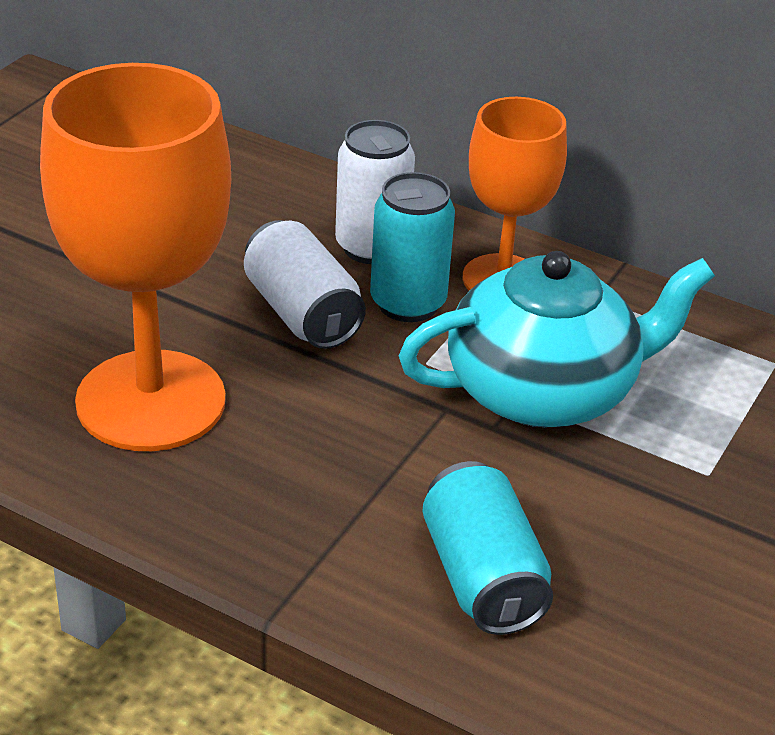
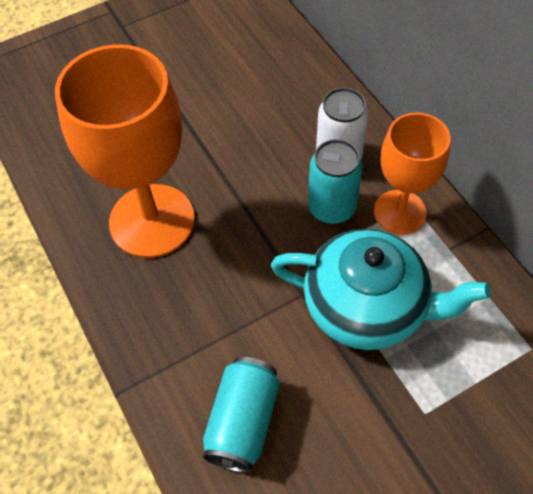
camera: 35 degrees right, 20 degrees up
white can [244,220,366,349] -> none

